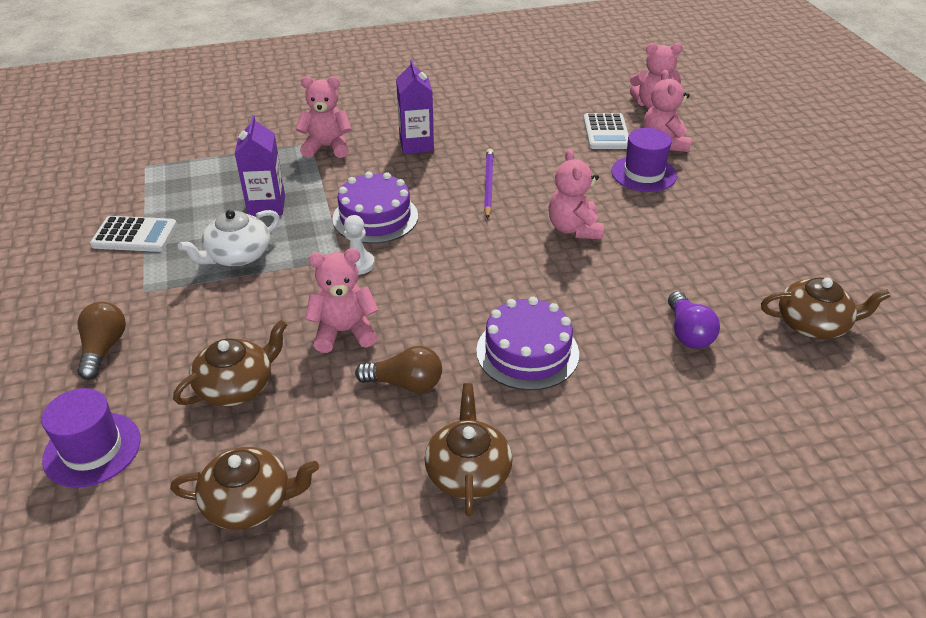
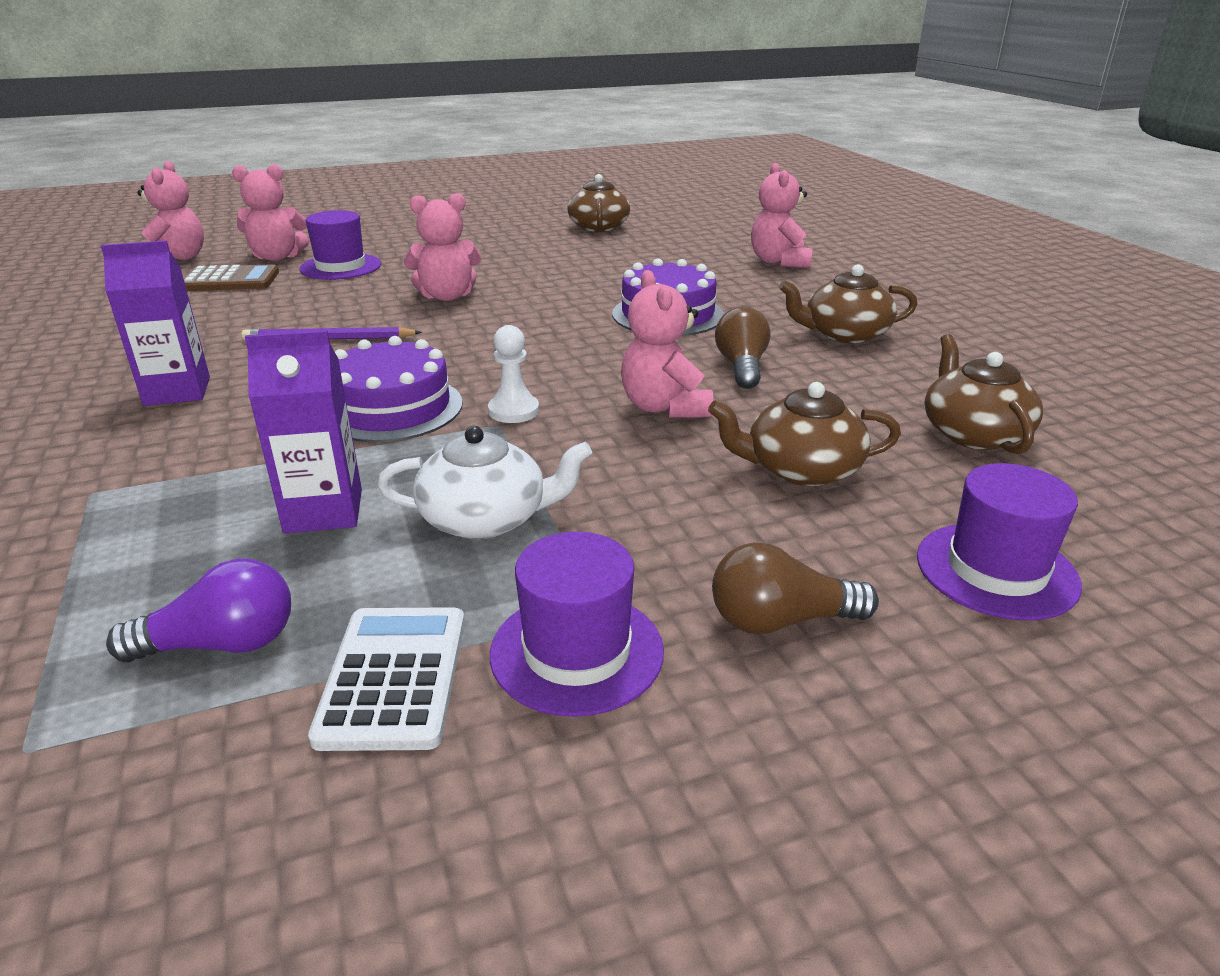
camera: 95 degrees left, 10 degrees down
brown teapot [173,320,287,407] -> brown teapot turned 45 degrees counterclockwise [708,382,901,486]
white teapot [178,210,279,266] -> white teapot turned 45 degrees counterclockwise [377,426,592,539]
pink teddy bear [296,76,352,158] -> pink teddy bear moved to [751,163,812,268]
white calculator [583,113,629,149] -> brown calculator [183,264,279,291]
purple light bulb [668,291,720,349] -> purple light bulb moved to [106,558,291,663]
none -> purple hat [490,532,664,717]

